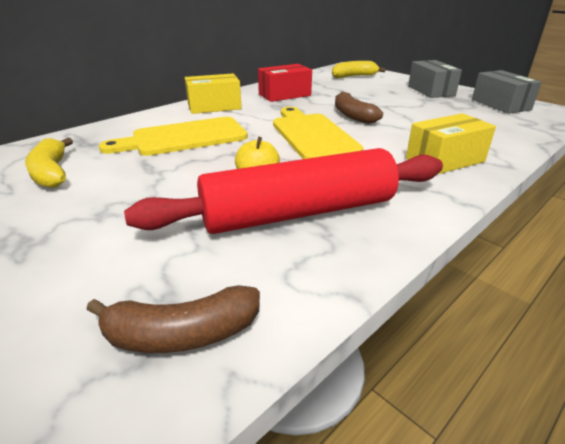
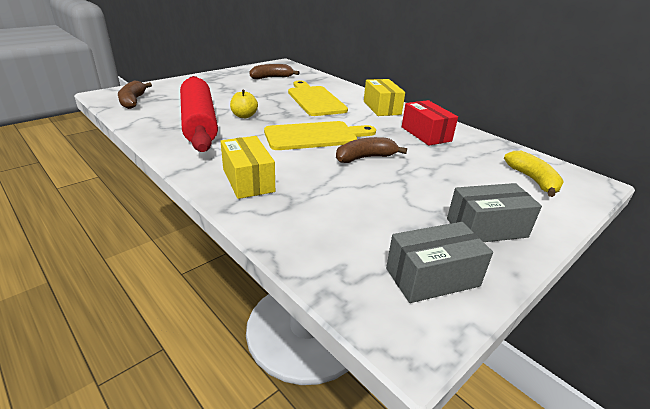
camera: 90 degrees right, 0 degrees up
yellow banana [25,138,73,188] -> brown banana [249,64,299,79]

